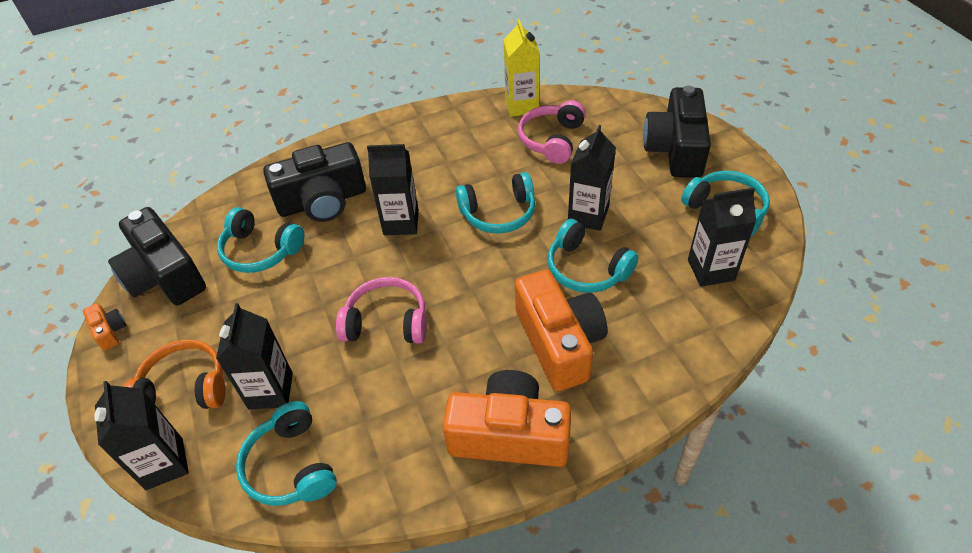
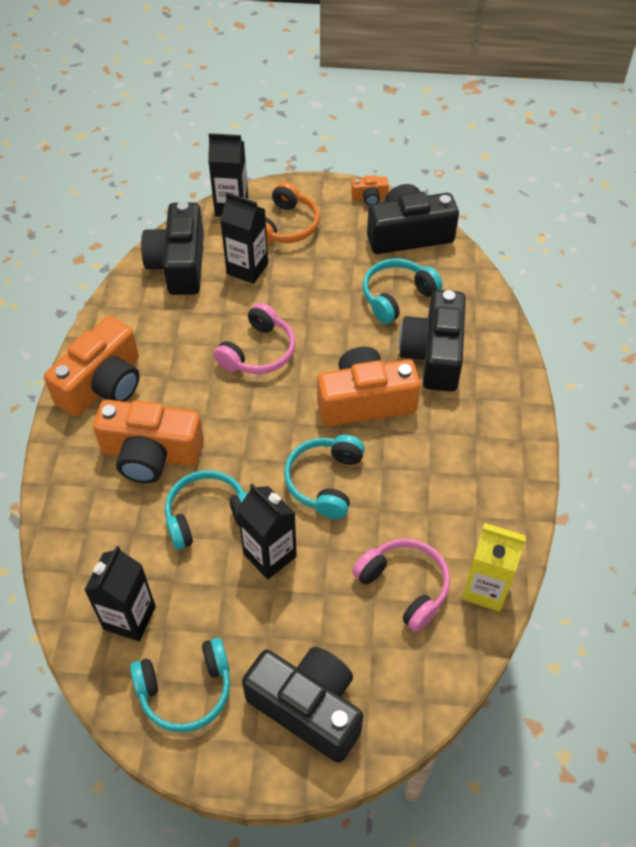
camera: 115 degrees right, 5 degrees up
turquoise headphones [236,401,337,506] -> black camera [141,201,204,295]
black carton [367,144,419,235] -> orange camera [317,347,421,426]

